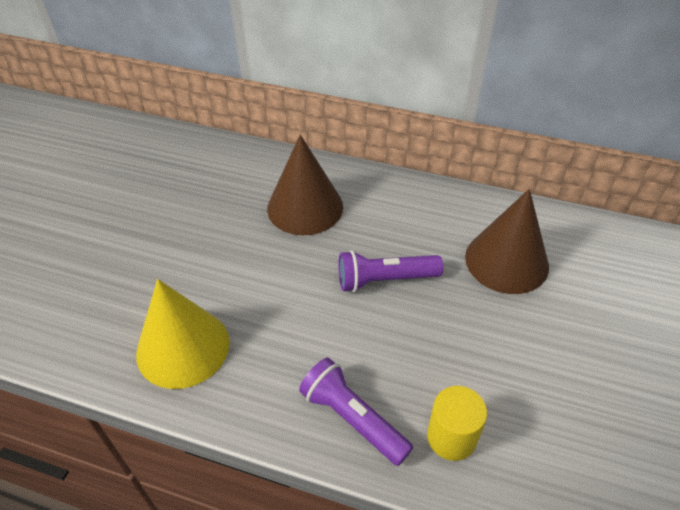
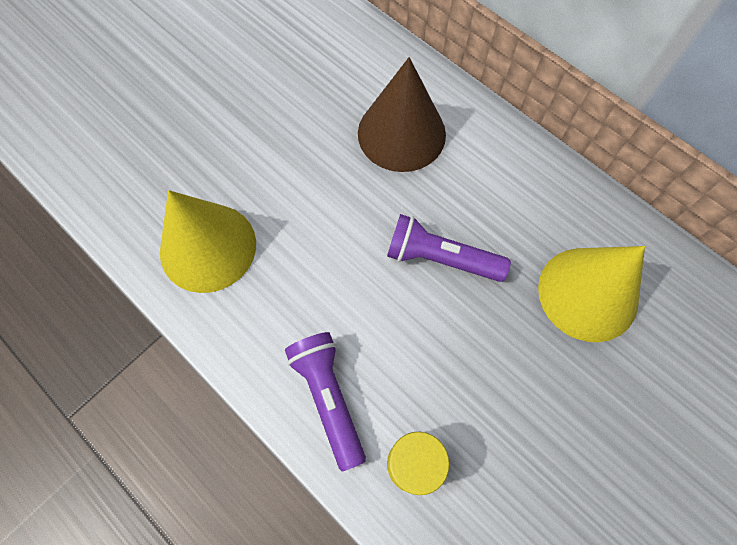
camera: 25 degrees right, 20 degrees up
brown cone [465,189,549,294] -> yellow cone [538,246,645,342]

